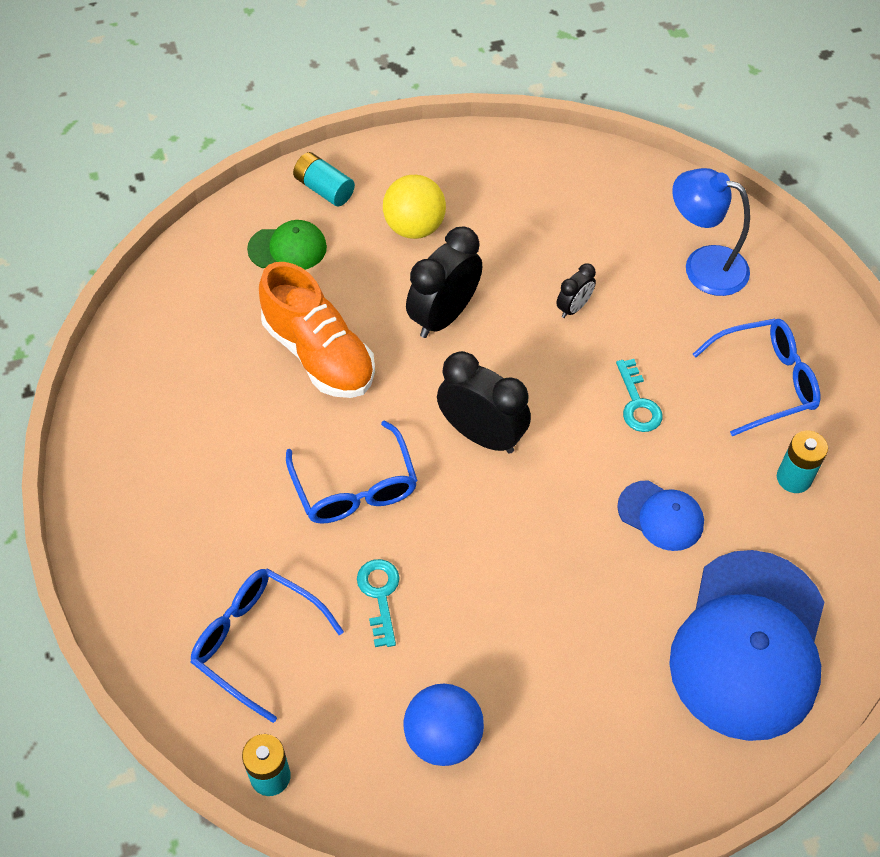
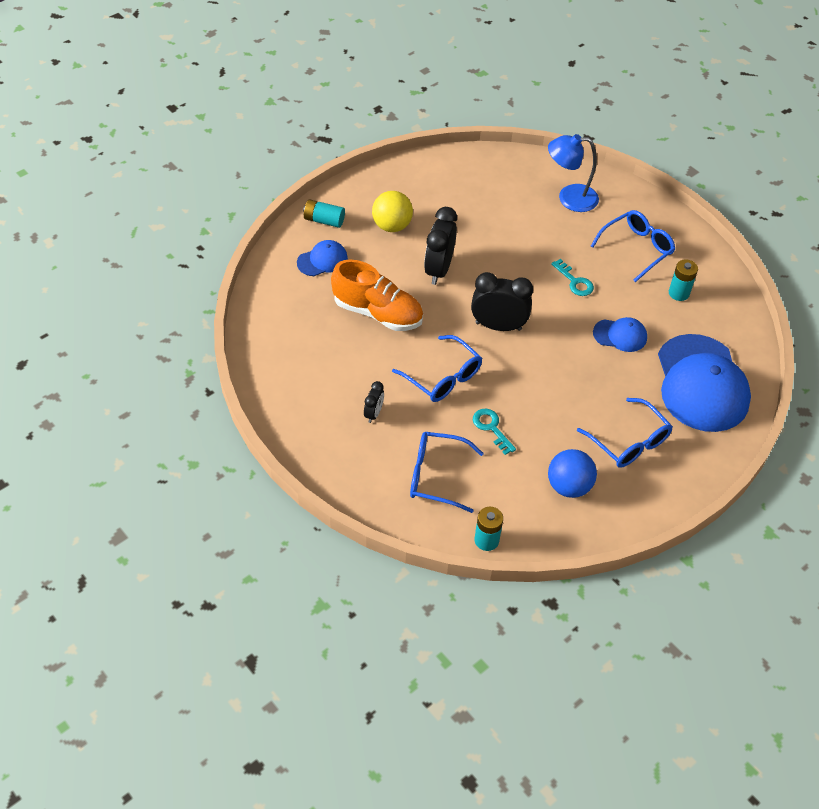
camera: 25 degrees left, 5 degrees down
green cap [247,220,327,270] -> blue cap [297,240,348,276]
black clock [556,264,596,318] -> black clock moved to [364,381,384,423]
none -> blue glasses [577,398,673,468]

